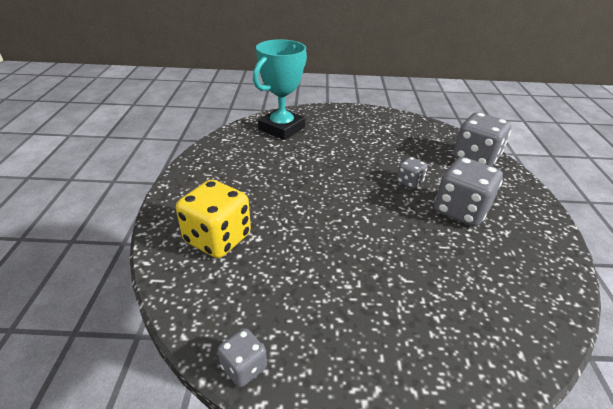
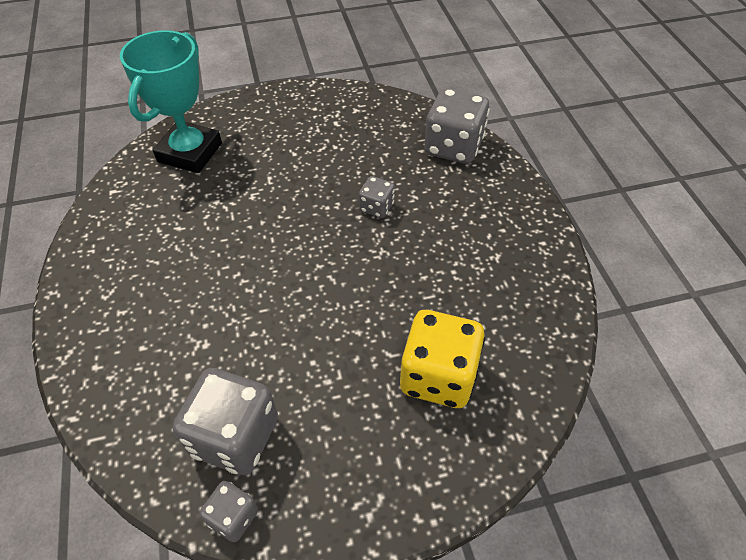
camera: 15 degrees left, 15 degrees up
yellow dice [176,180,251,258] -> yellow dice moved to [400,310,485,408]
grey dice [434,157,503,227] -> grey dice moved to [173,368,278,475]

